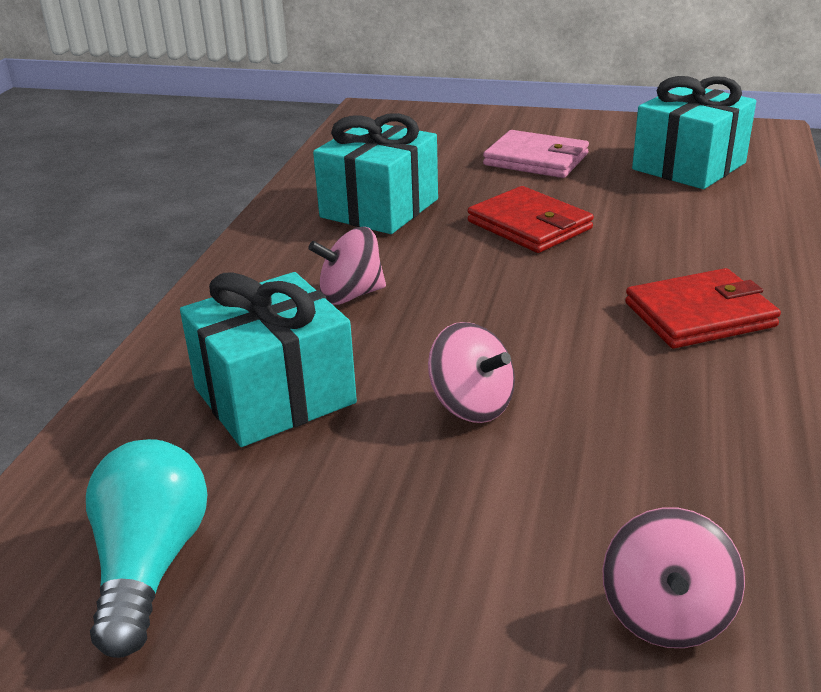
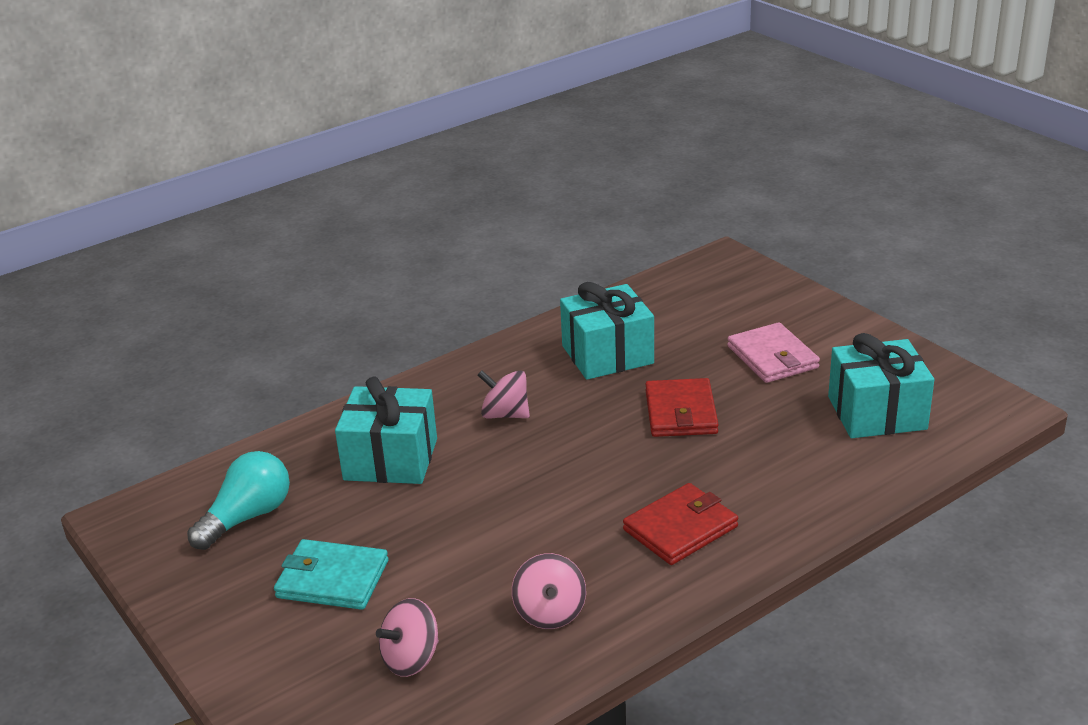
camera: 40 degrees right, 0 degrees up
pink spinning top [428,322,515,423] -> pink spinning top moved to [512,553,586,629]
red wallet [625,268,781,348] -> red wallet turned 60 degrees counterclockwise [623,483,738,565]
none -> turquoise wallet [274,539,389,610]

